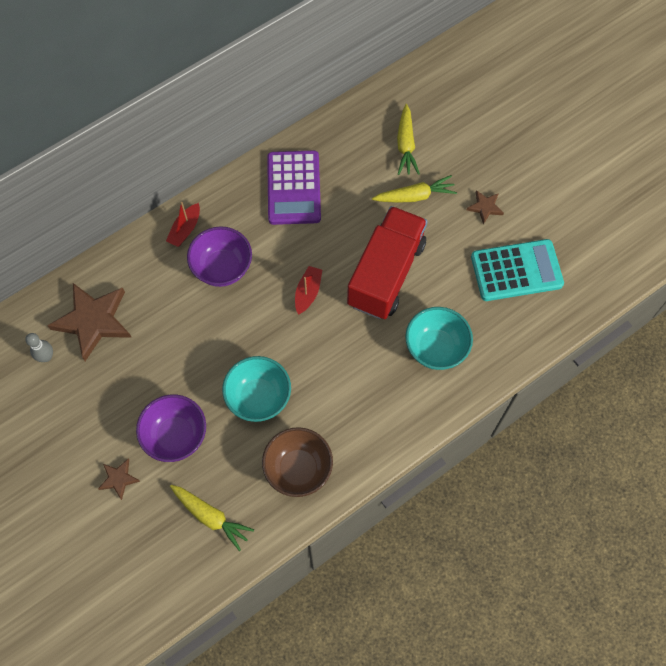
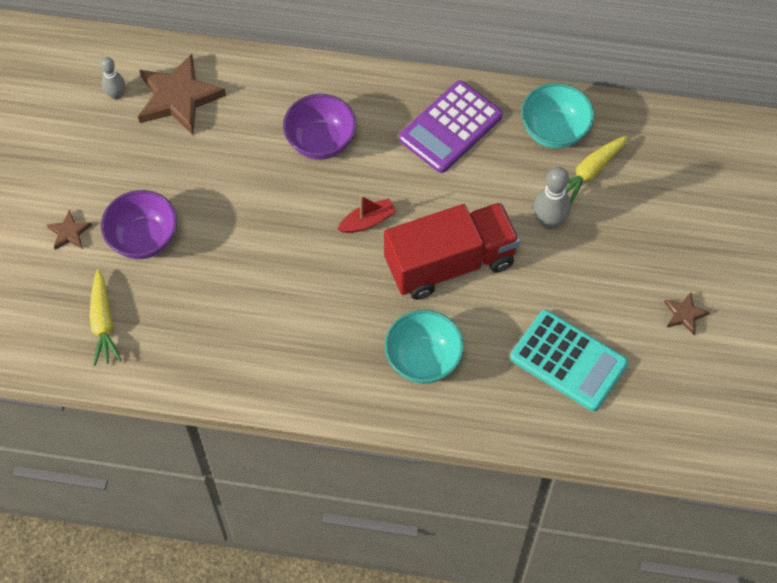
camera: 45 degrees right, 5 degrees down
red boat [166,202,200,247] -> none
turquoise bowl [222,356,291,422] -> turquoise bowl moved to [521,83,594,149]
brown bowl [262,427,333,497] -> none
yellow carrot [372,175,457,203] -> grey bowling pin [533,167,571,230]
brown star [467,190,504,224] -> brown star moved to [664,292,710,335]

